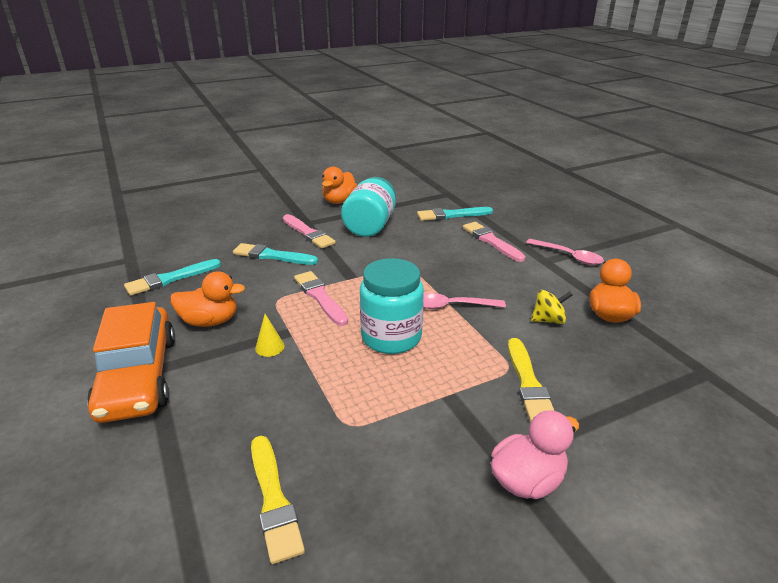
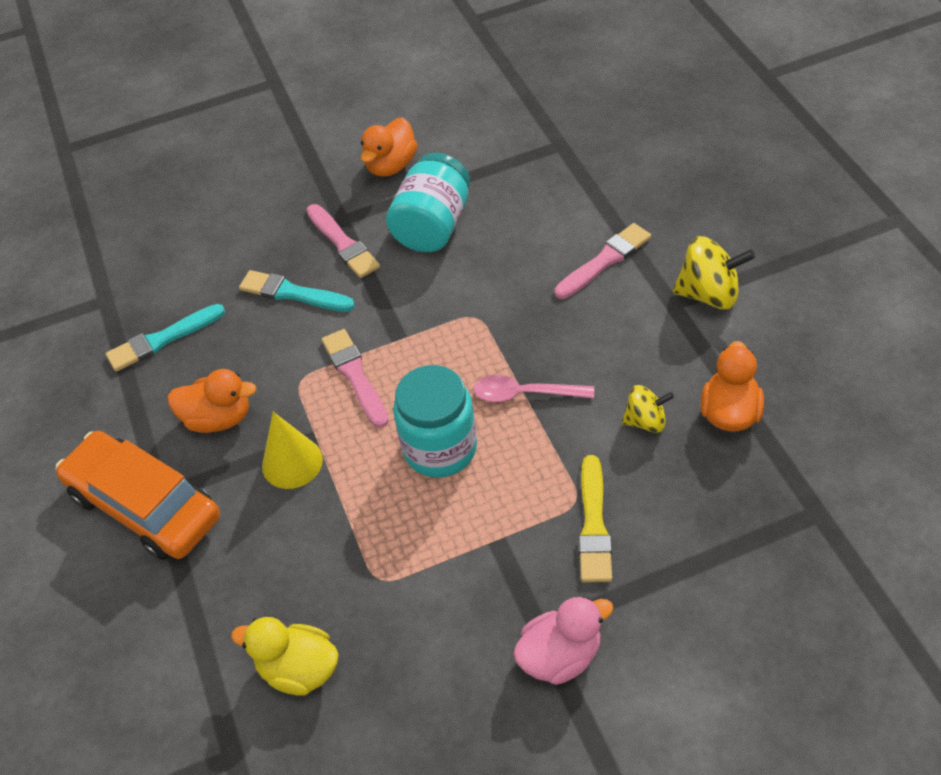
camera: 10 degrees right, 20 degrees up
orange car [87,302,175,423] -> orange car turned 135 degrees clockwise [56,431,220,560]
yellow brush [251,436,305,564] -> yellow duck [231,617,339,696]
yellow cone [255,314,285,357] -> yellow cone [262,412,323,489], size x1.74
turquoise brush [417,207,493,221] -> none
pink brush [463,222,525,262] -> pink brush turned 75 degrees clockwise [555,223,651,299]
pink spoon [526,239,604,265] -> yellow spinning top [673,236,755,309]

